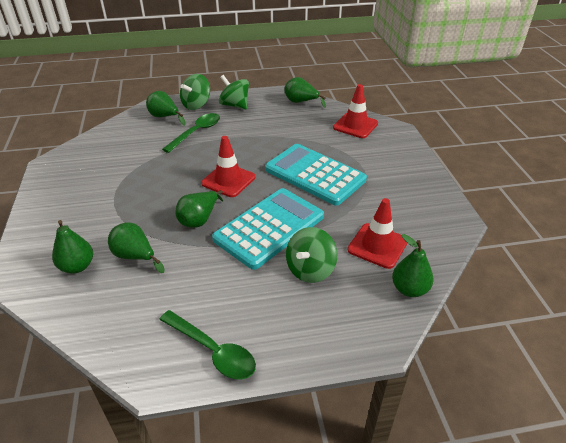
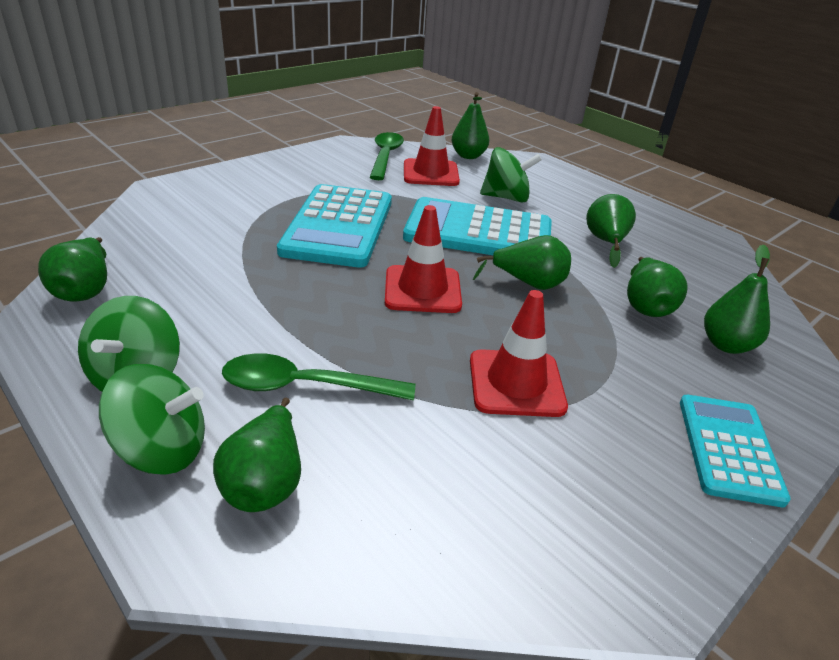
camera: 125 degrees left, 5 degrees down
green spoon [159,310,256,379] -> green spoon moved to [370,132,404,180]
red traffic cone [333,84,378,138] -> red traffic cone moved to [470,290,568,417]
none -> green pear [586,194,636,268]
none -> turquoise calculator [680,395,791,507]

